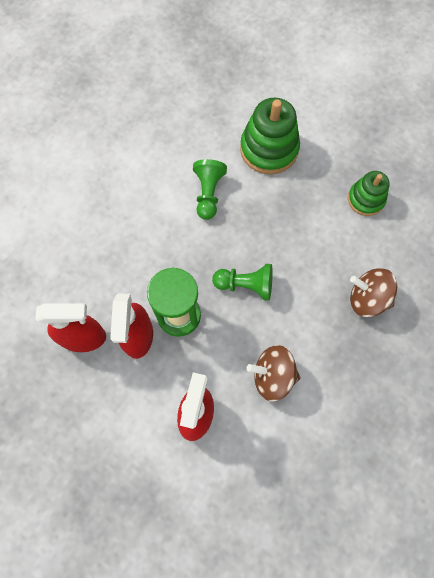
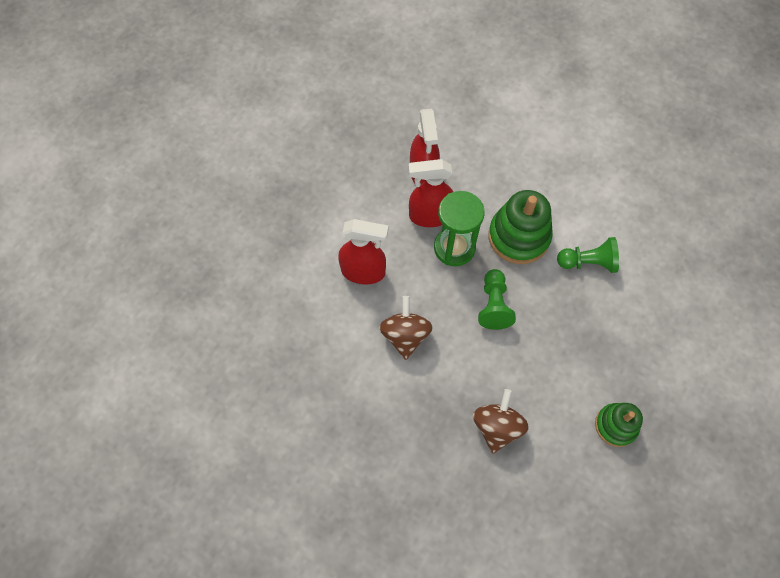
camera: 85 degrees right, 5 degrees down
green stacking toy [240,98,300,175] -> green stacking toy moved to [488,190,553,264]

